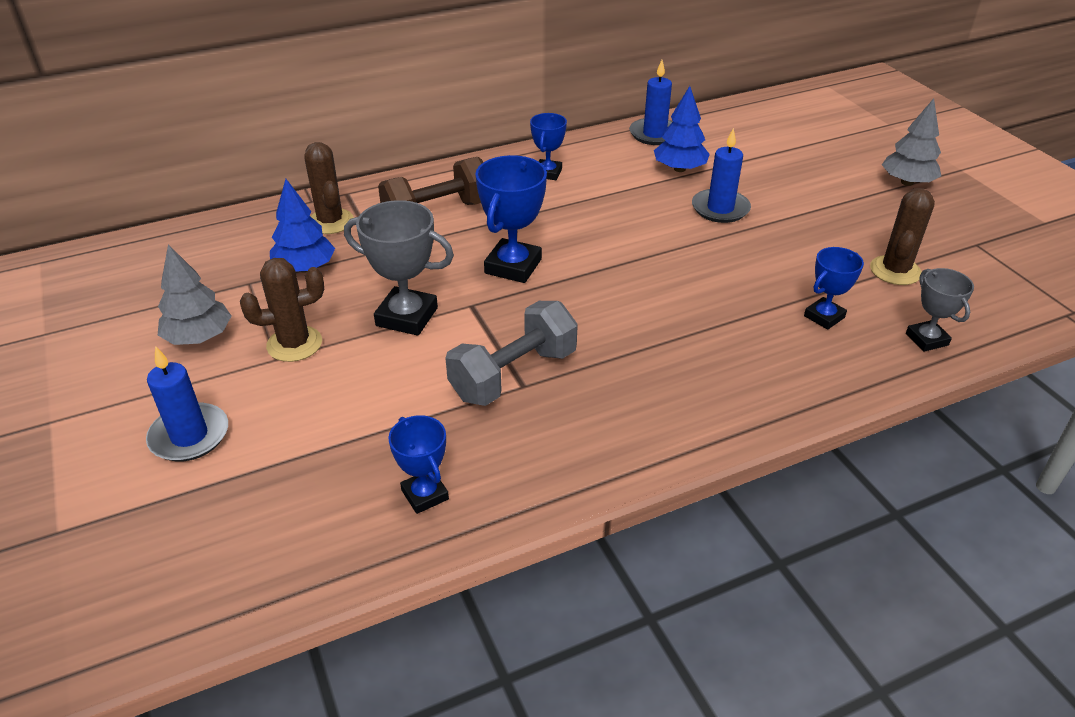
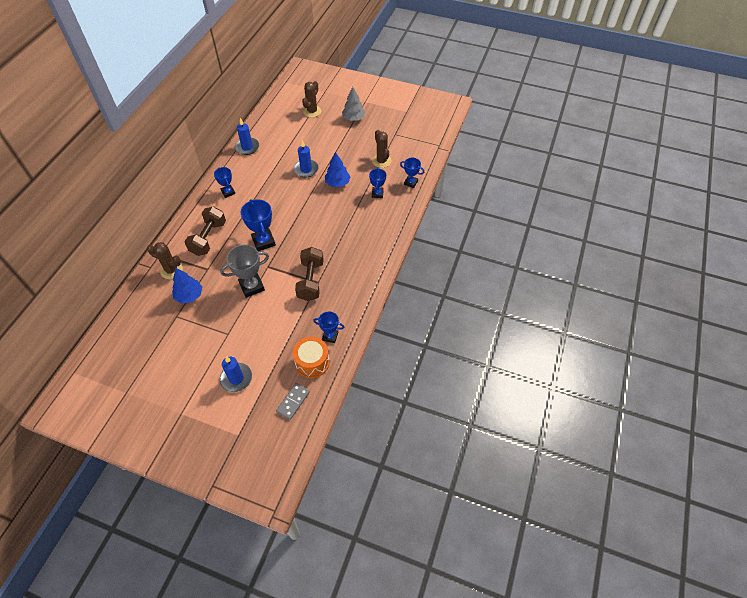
camera: 45 degrees left, 15 degrees up
grey tree [158,244,231,345] -> none
brown cactus [240,258,324,362] -> brown cactus moved to [302,81,321,117]
grey dumbbell [445,301,578,406] -> brown dumbbell [295,247,324,301]
blue tree [654,86,710,172] -> blue tree moved to [325,152,351,187]
grey trophy [906,268,974,352] -> blue trophy [400,158,424,188]
none -> grey domino [276,383,310,420]
none -> orange drum [293,336,330,378]

